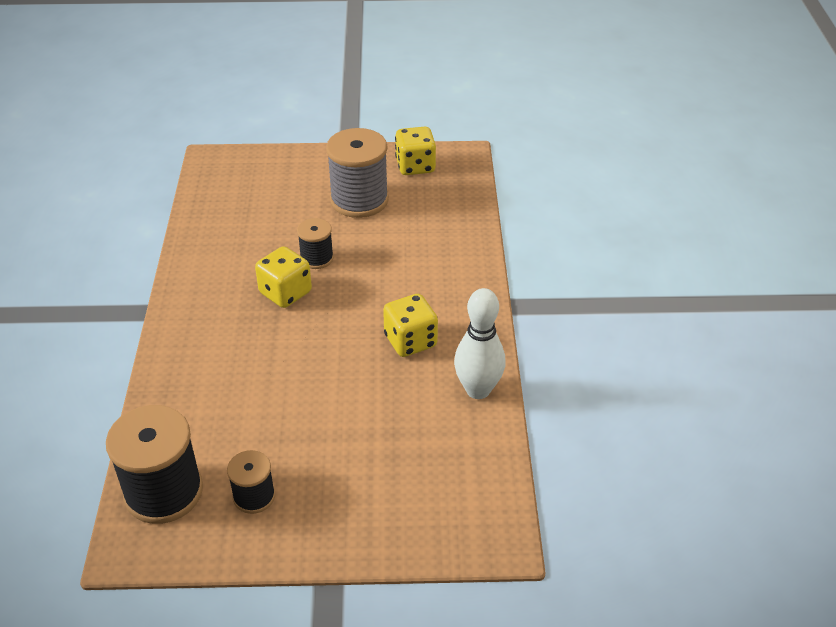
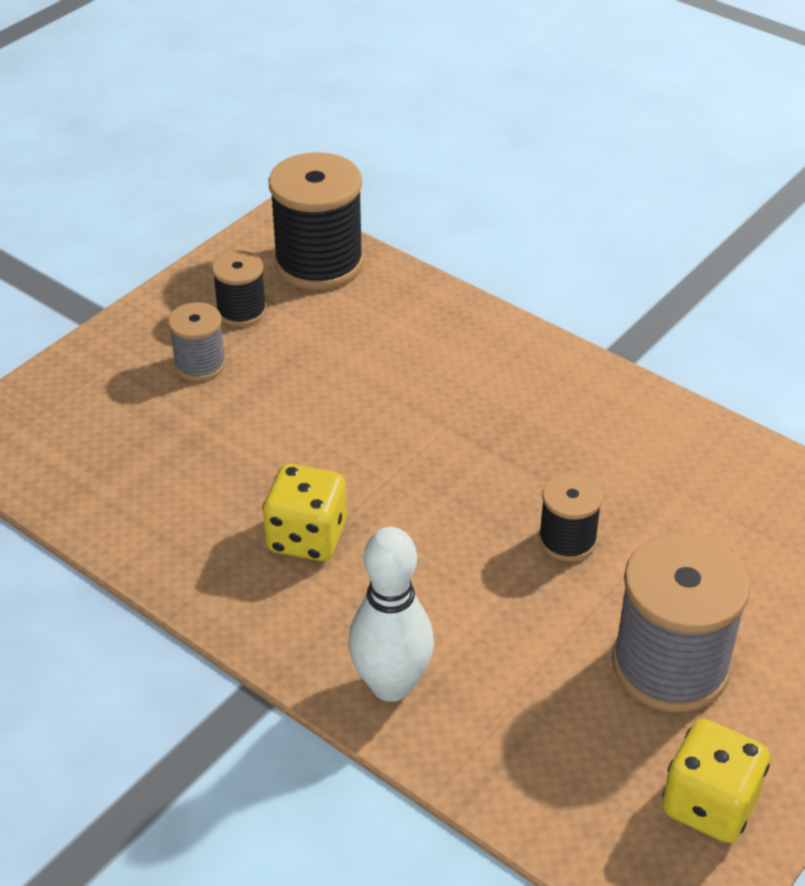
camera: 130 degrees right, 0 degrees up
yellow dice [255,246,312,308] -> none
white bowling pin [454,288,505,399] -> white bowling pin moved to [348,527,434,702]
none -> grey spool [168,302,226,381]

